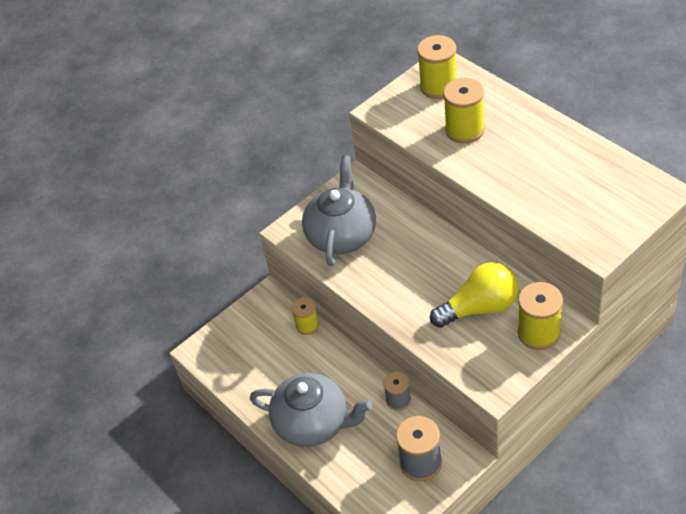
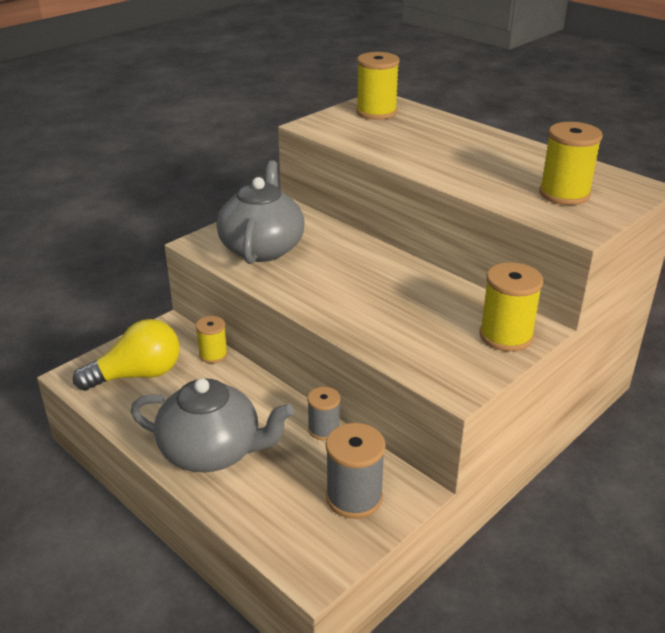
camera: 10 degrees left, 15 degrees down
yellow light bulb [430,262,518,328] -> yellow light bulb moved to [73,319,180,391]
yellow spool [443,78,485,143] -> yellow spool moved to [539,122,603,205]

